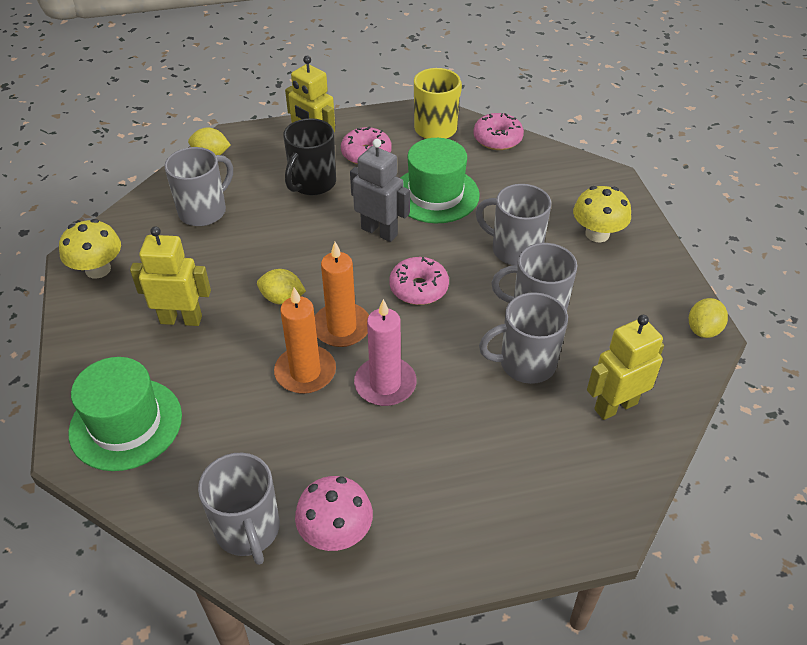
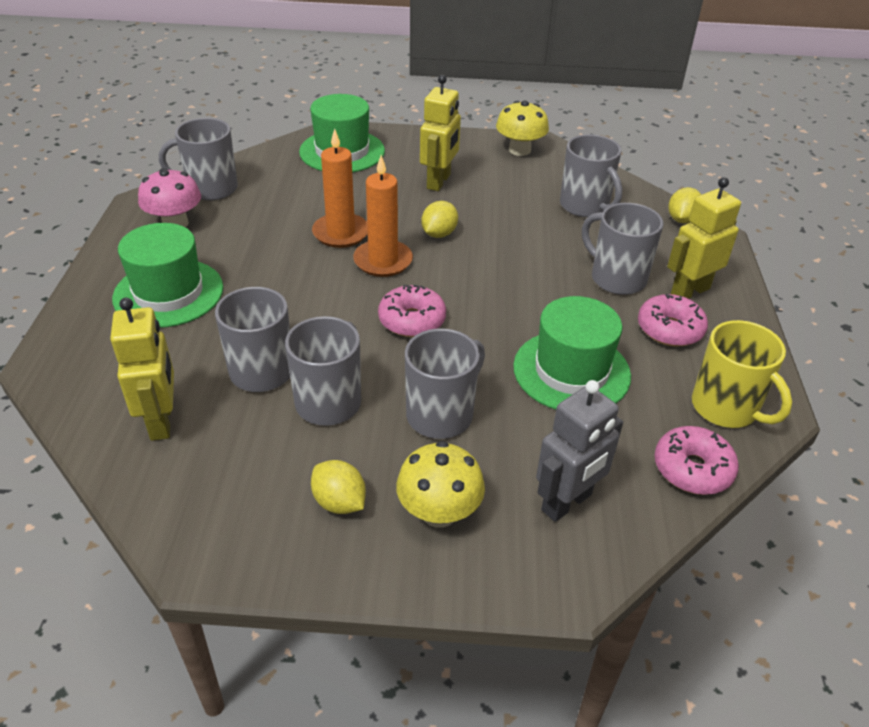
camera: 105 degrees right, 5 degrees down
black mug [283,118,336,195] -> grey mug [582,203,663,295]
grey robot [350,139,410,242] -> grey robot moved to [536,380,623,522]
pink candle [354,299,417,406] -> none
yellow lemon [689,298,728,338] -> yellow lemon moved to [311,460,366,514]
none -> green hat [112,223,223,328]

